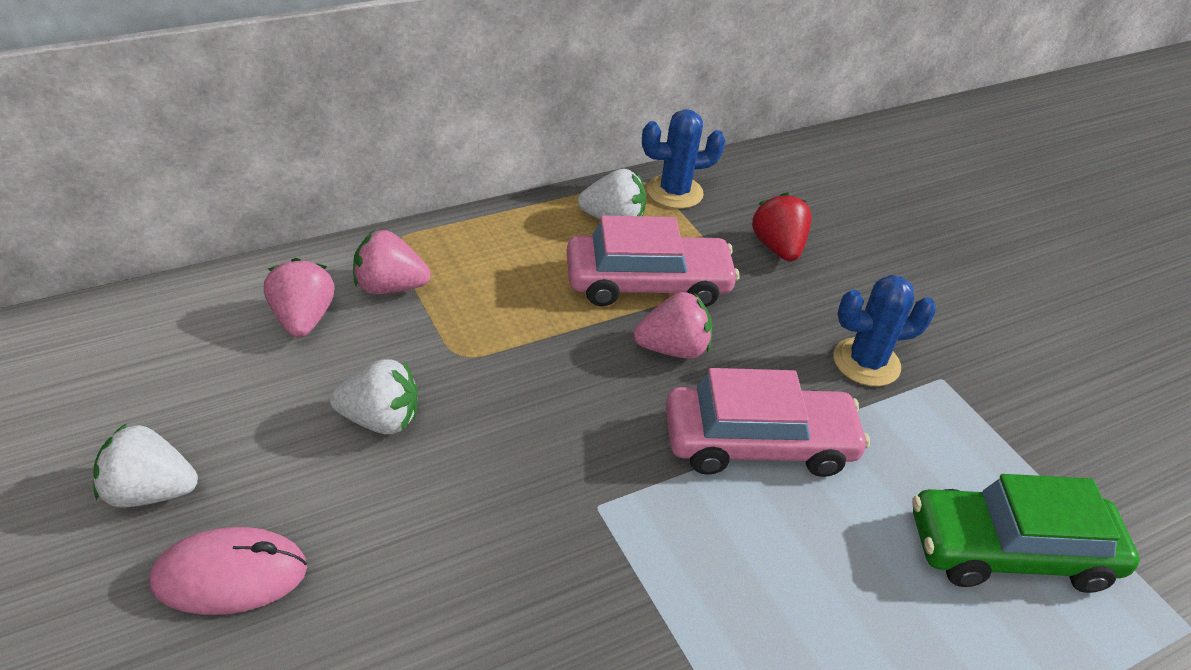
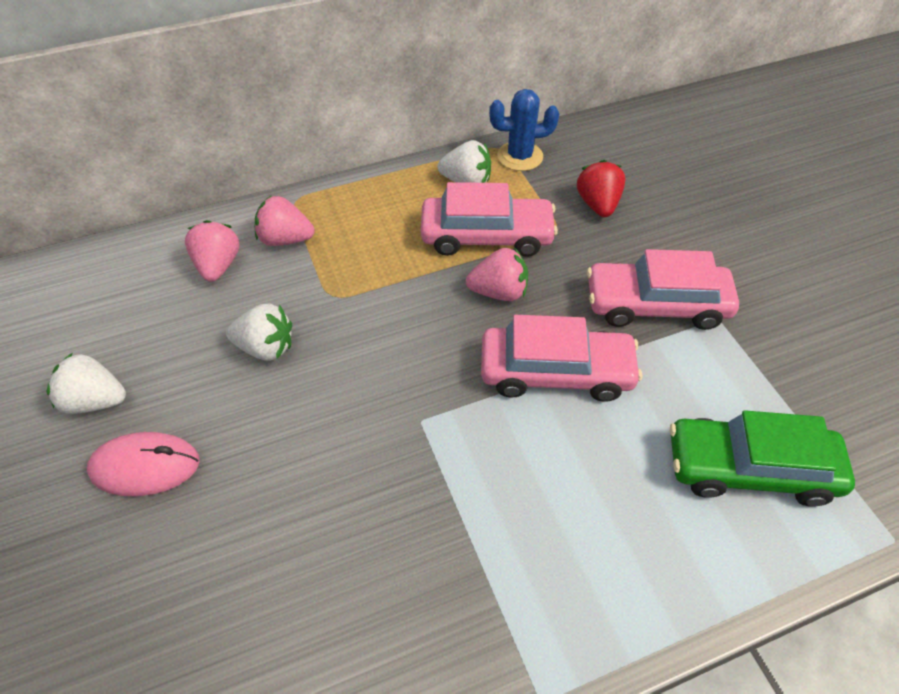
camera: 10 degrees right, 10 degrees up
blue cactus [833,275,936,386] -> pink car [587,249,739,330]

